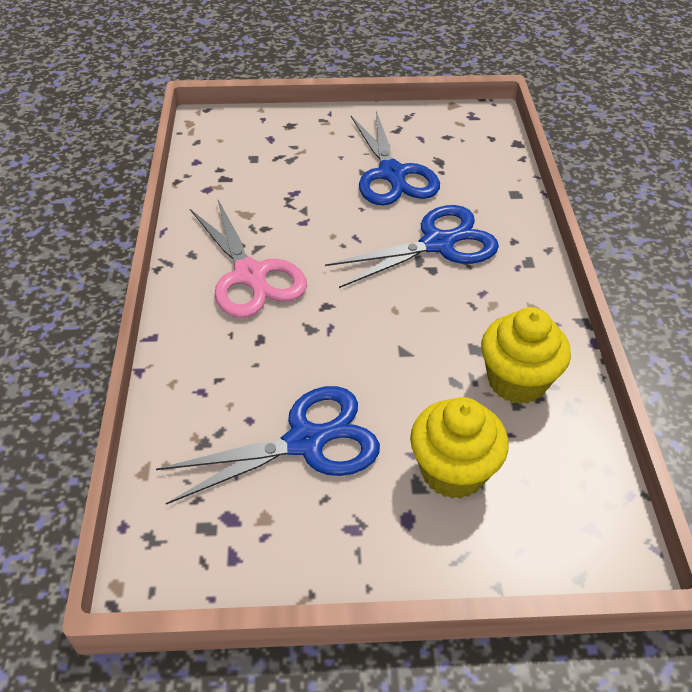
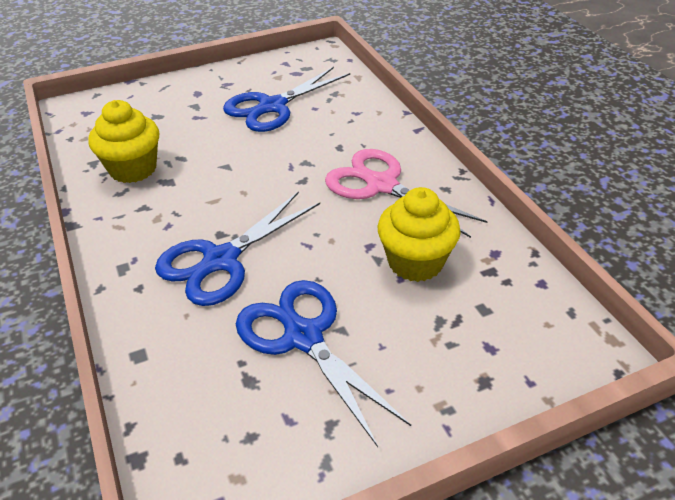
camera: 160 degrees right, 5 degrees down
yellow cupcake [410,397,509,499] -> yellow cupcake moved to [378,187,461,282]

